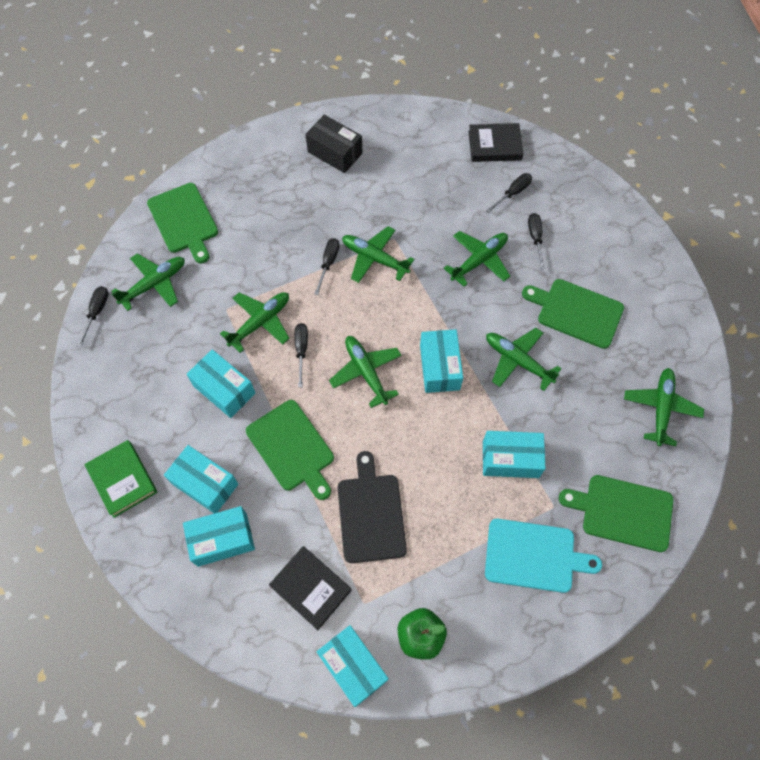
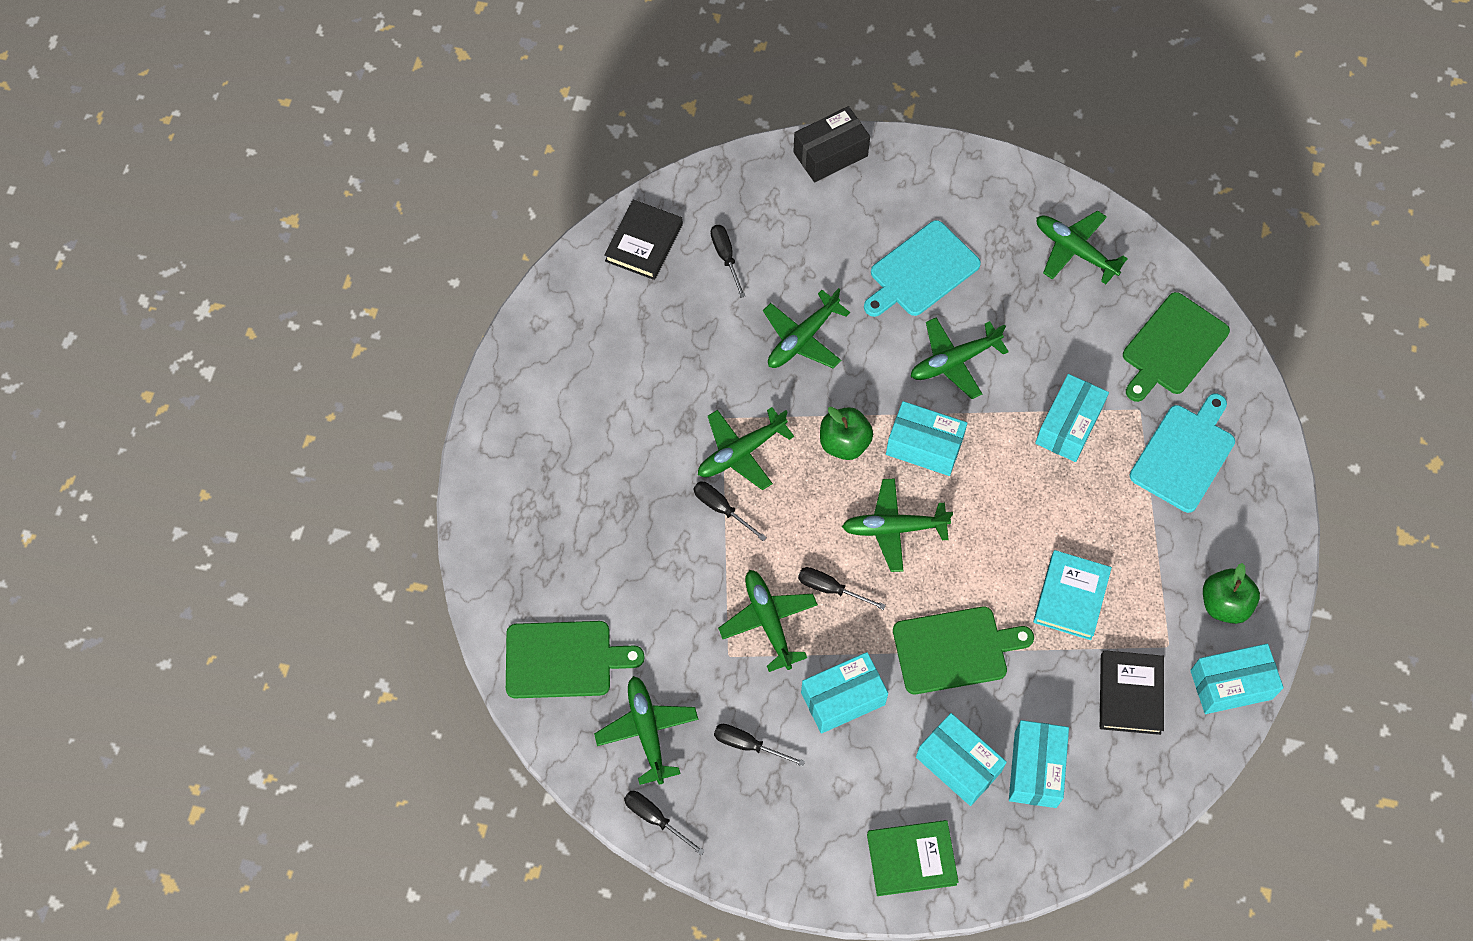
camera: 65 degrees left, 0 degrees up
turquoise box [164,445,238,514] -> turquoise box turned 75 degrees clockwise [916,713,1007,806]
black book [269,546,352,630] -> black book turned 60 degrees counterclockwise [1100,650,1164,735]
black box [305,115,363,173] -> black box moved to [793,106,870,183]
black cutting board [338,451,407,563] -> turquoise book [1033,550,1112,640]
green plane [444,231,510,287] -> green plane turned 120 degrees counterclockwise [763,288,850,369]
green cutting board [522,279,624,349] -> turquoise cutting board [864,220,981,317]
black screwdriver [528,213,545,270] -> black screwdriver moved to [714,724,805,766]
none -> green apple [820,407,873,460]

